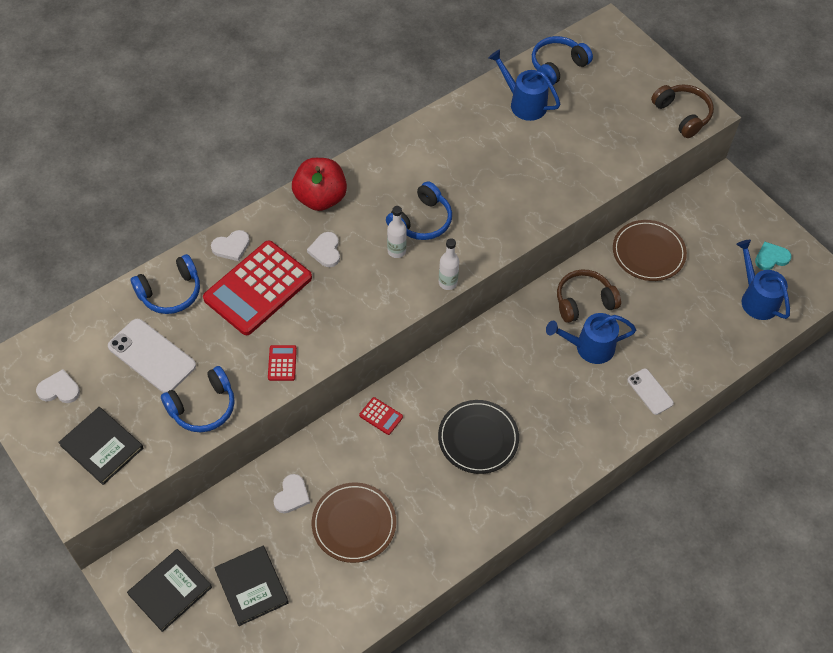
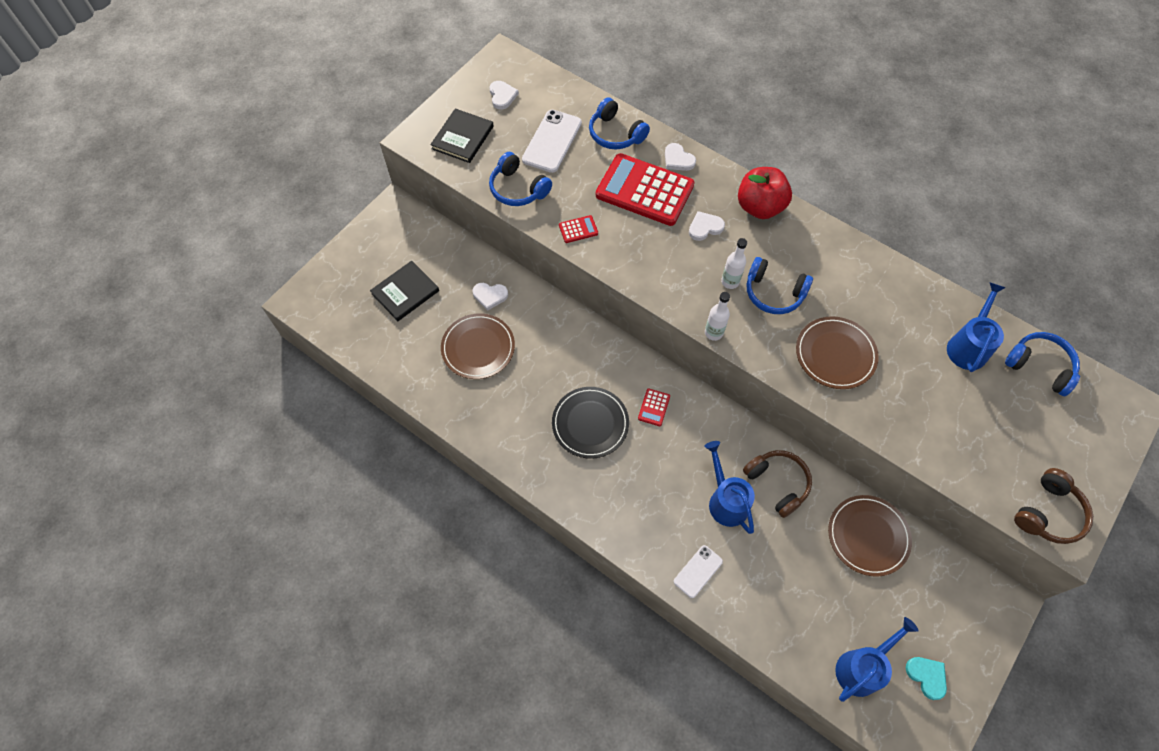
camera: 75 degrees right, 5 degrees up
black book [127,549,212,632] -> none
red calculator [359,397,403,435] -> red calculator moved to [638,389,670,426]
none -> brown plate [796,316,879,389]

